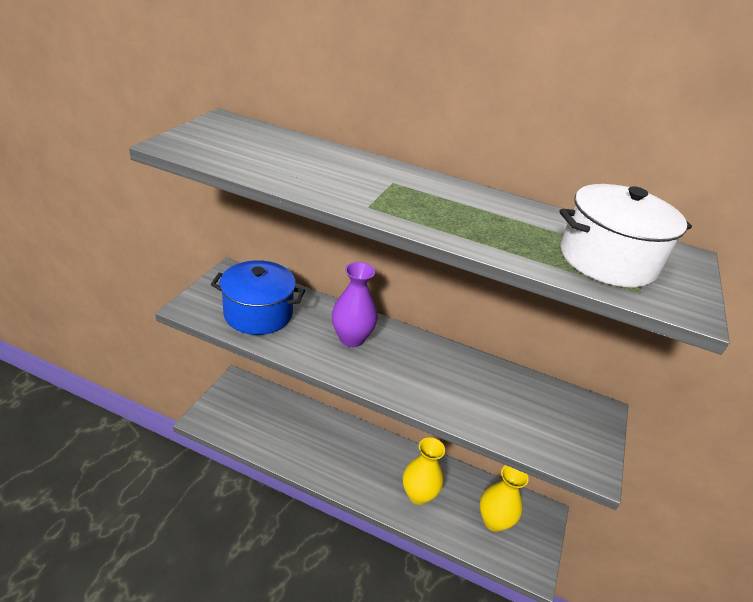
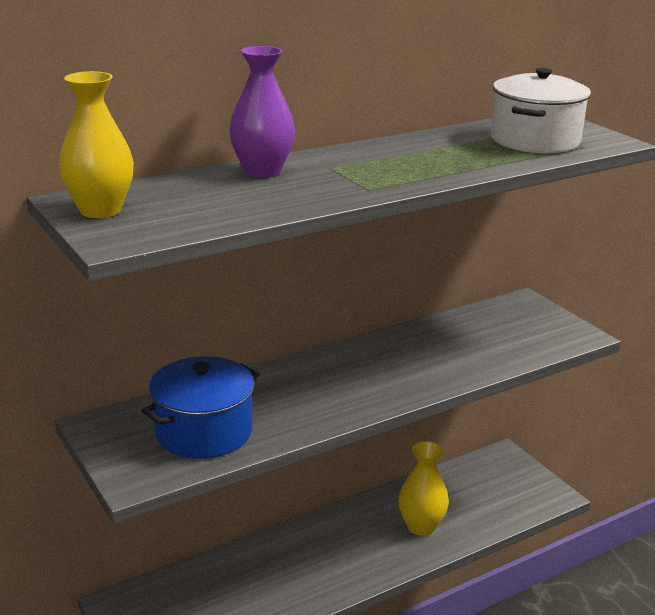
camera: 50 degrees left, 10 degrees down
purple vase [332,262,378,347] -> purple vase moved to [230,46,295,178]
yellow vase [480,465,528,532] -> yellow vase moved to [59,71,134,218]

